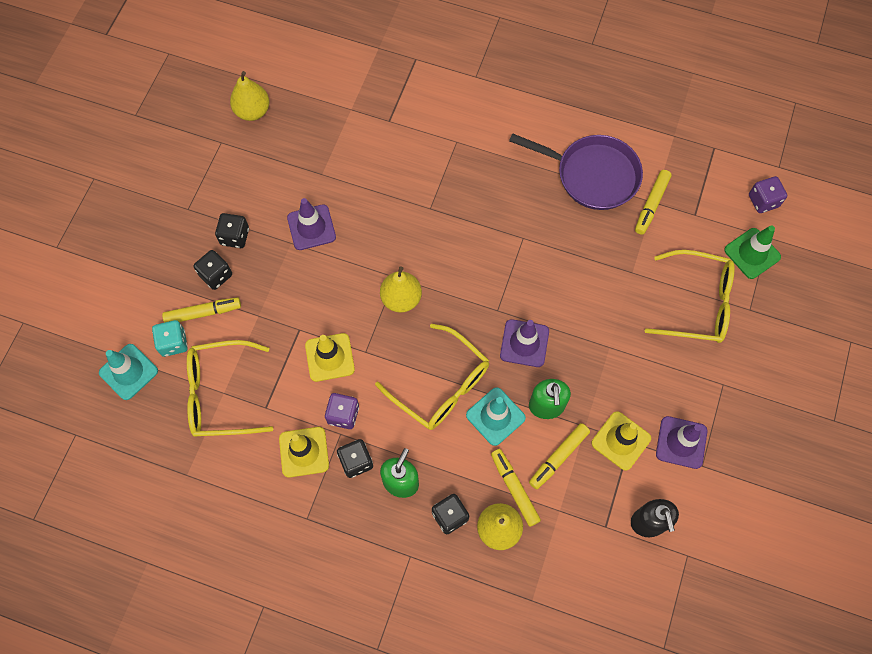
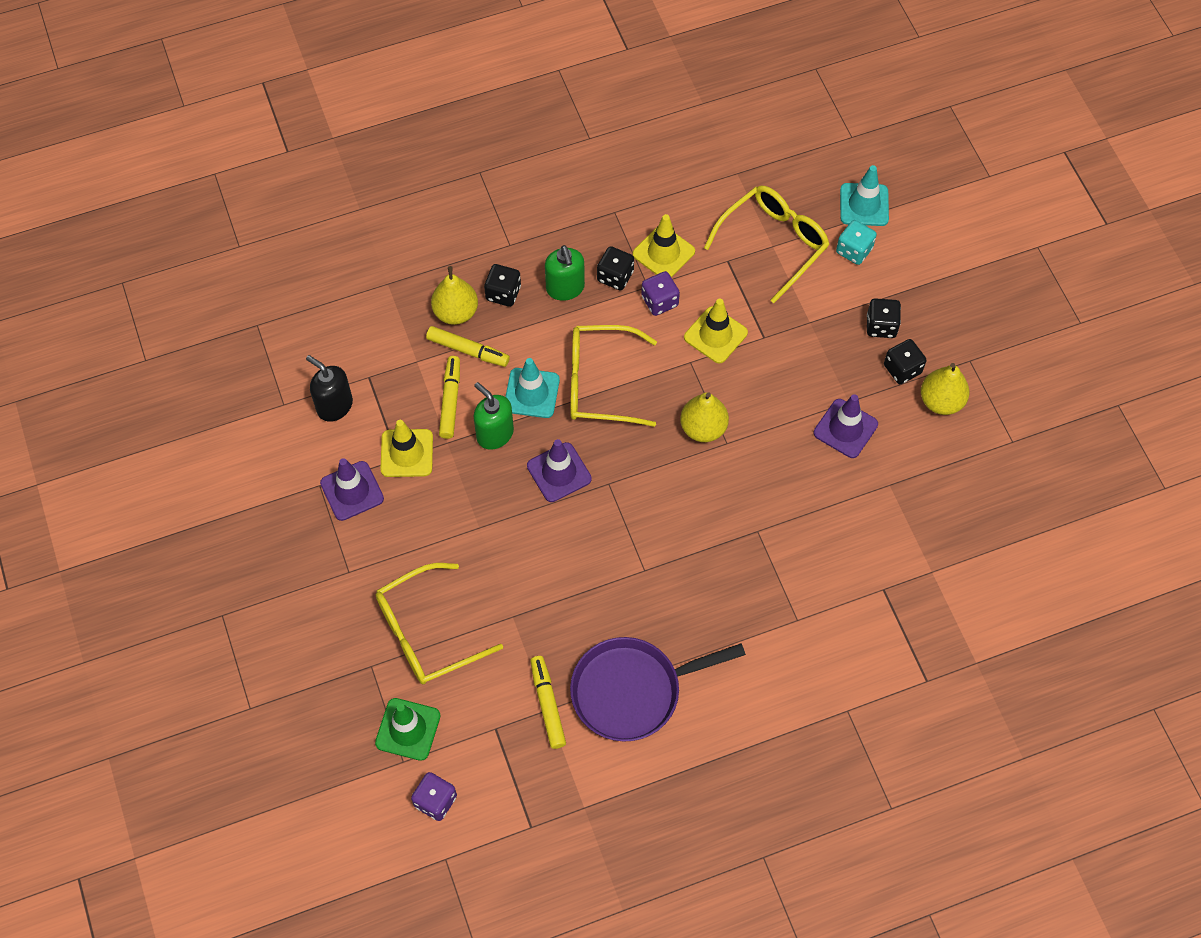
camera: 140 degrees right, 5 degrees down
yellow marker [162,297,241,323] -> none
yellow pear [230,71,269,121] -> yellow pear moved to [921,363,969,415]

